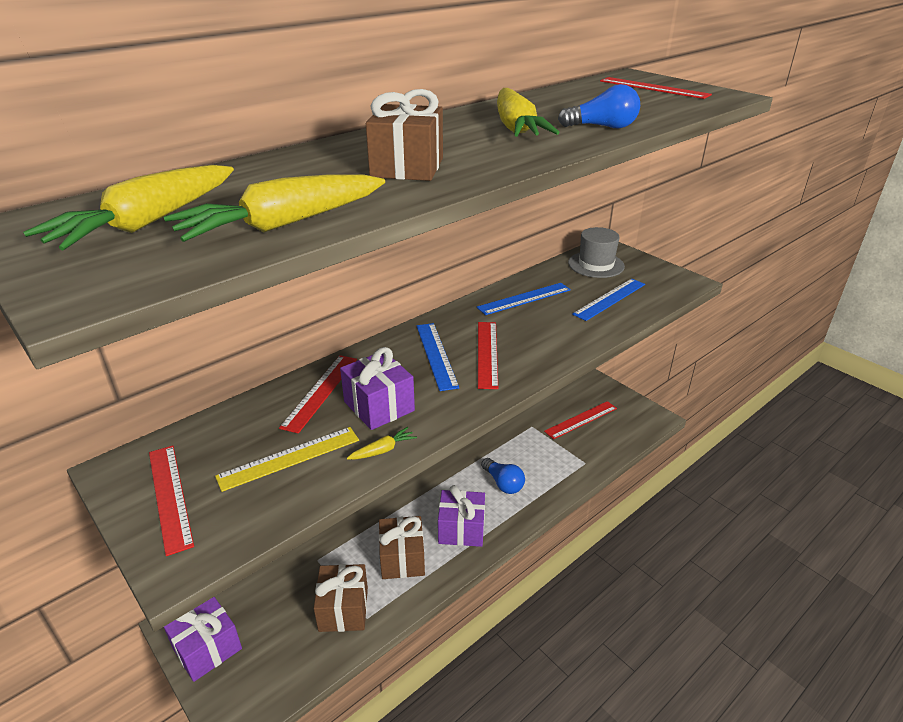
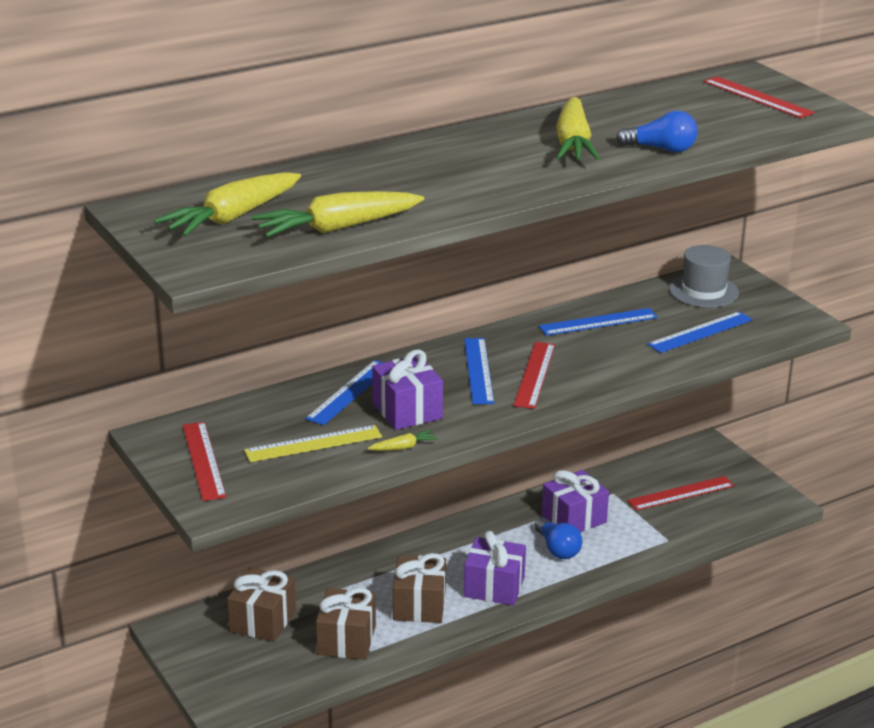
camera: 10 degrees right, 5 degrees down
purple gift [164,597,242,682] -> purple gift moved to [542,470,609,533]
red ruler [279,355,357,434] -> blue ruler [305,360,383,425]
brown gift [366,89,443,181] -> brown gift moved to [227,567,296,642]

